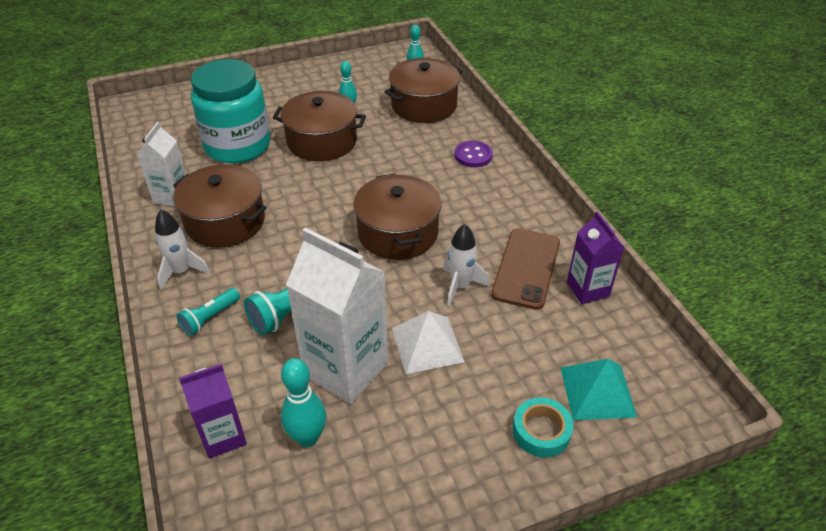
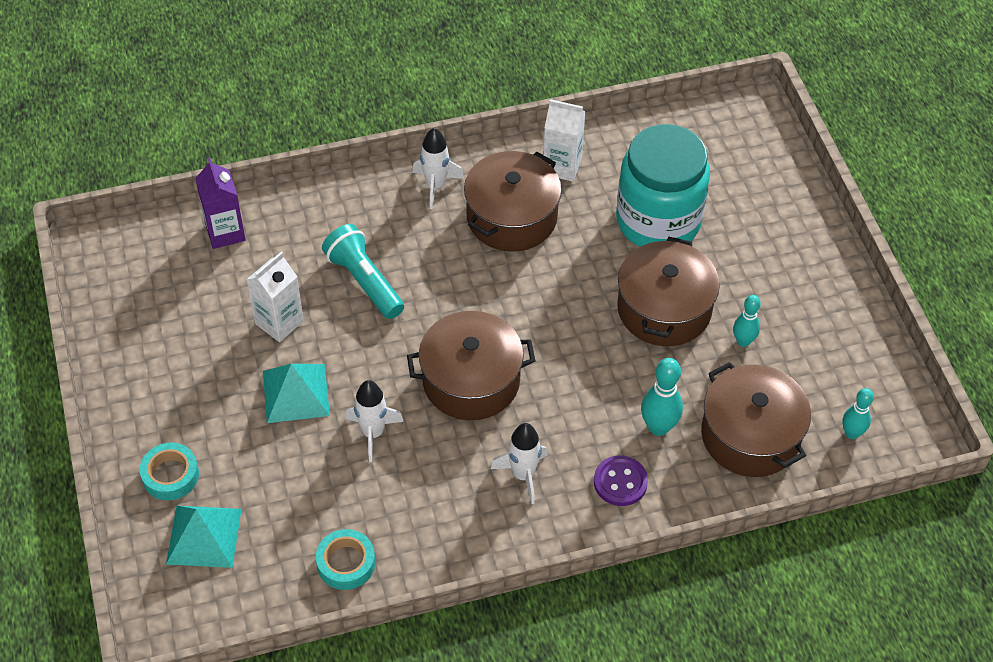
camera: 95 degrees right, 10 degrees up
turquoise flashlight [177,288,240,336] -> none
turquoise bowling pin [281,358,326,447] -> turquoise bowling pin moved to [641,358,683,436]
white carton [286,227,388,404] -> white carton [246,252,304,342], size x0.58
white pyramid [392,311,465,374] -> turquoise pyramid [263,364,330,423]
brown phone [491,228,560,310] -> none
purple carton [567,211,624,304] -> turquoise tape [316,529,375,590]
none -> white rocket [491,423,547,504]

